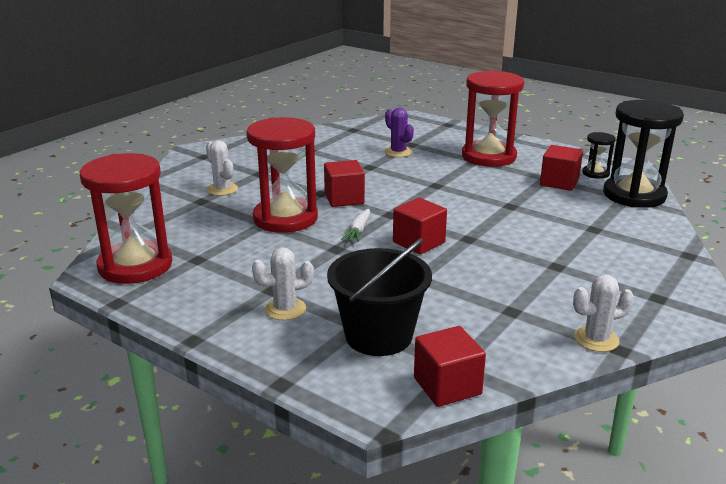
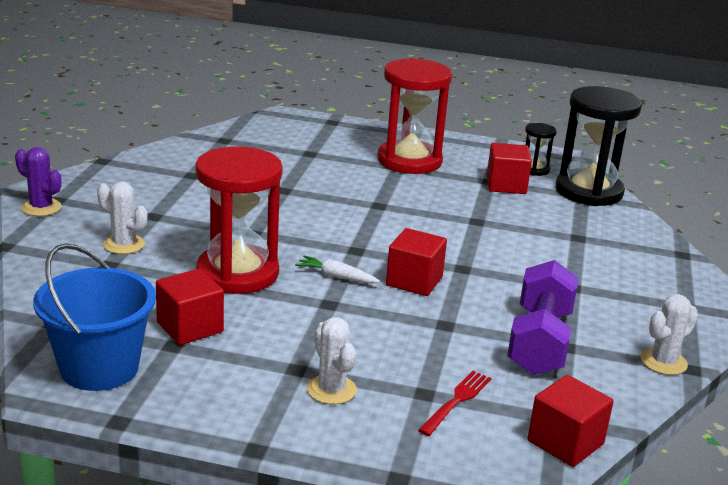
camera: 25 degrees left, 0 degrees up
red hourglass [80,153,172,284] -> blue bucket [33,243,156,391]
white cactus [252,248,314,320] -> white cactus turned 75 degrees counterclockwise [307,317,357,404]
red cube [324,160,365,207] -> red cube moved to [156,269,224,345]
black bucket [327,238,432,356] -> red fork [418,371,491,436]
white carrot [341,209,370,242] -> white carrot turned 120 degrees clockwise [295,255,380,284]
purple cactus [385,108,414,157] -> purple cactus moved to [15,147,62,216]
none -> purple dumbbell [507,260,579,375]

